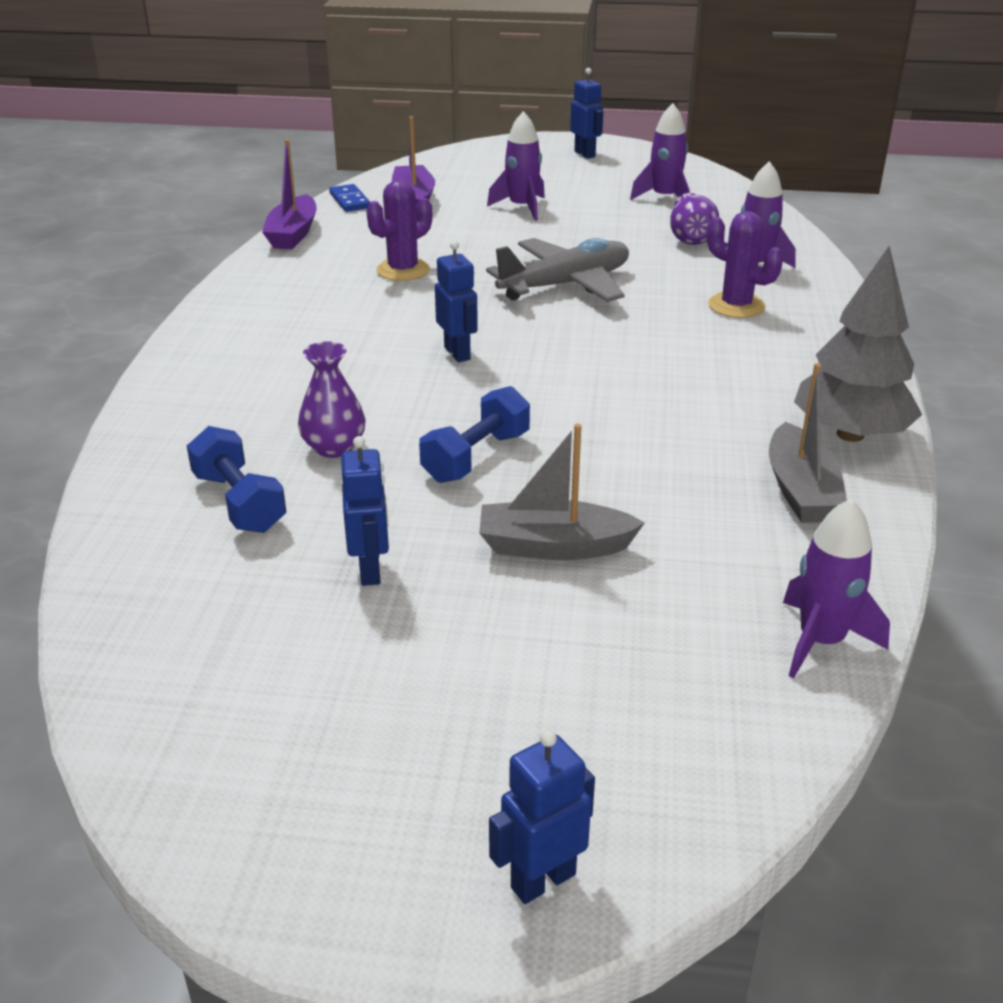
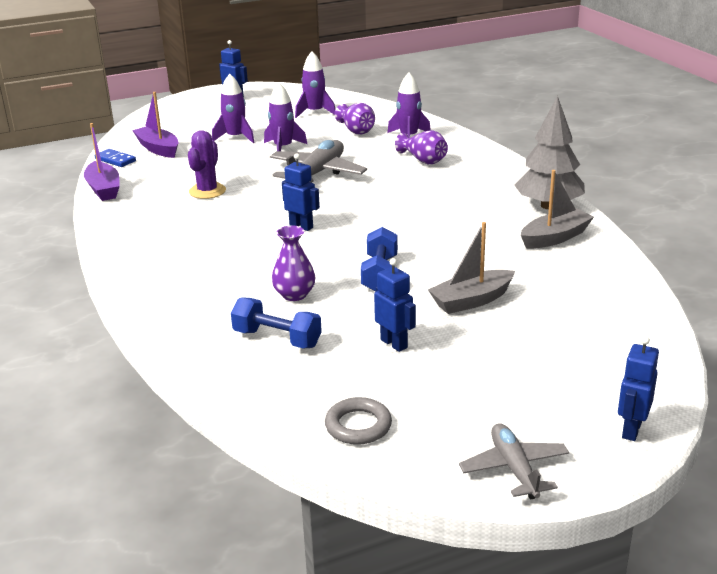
camera: 30 degrees left, 5 degrees down
purple cactus [707,211,783,318] -> purple vase [395,130,448,164]
grey boat [769,363,847,523] -> grey boat turned 90 degrees counterclockwise [521,170,594,249]
purple rocket [783,498,890,678] -> purple rocket moved to [264,83,307,151]
none -> grey ring [325,397,392,445]
none -> grey plane [459,423,569,499]

